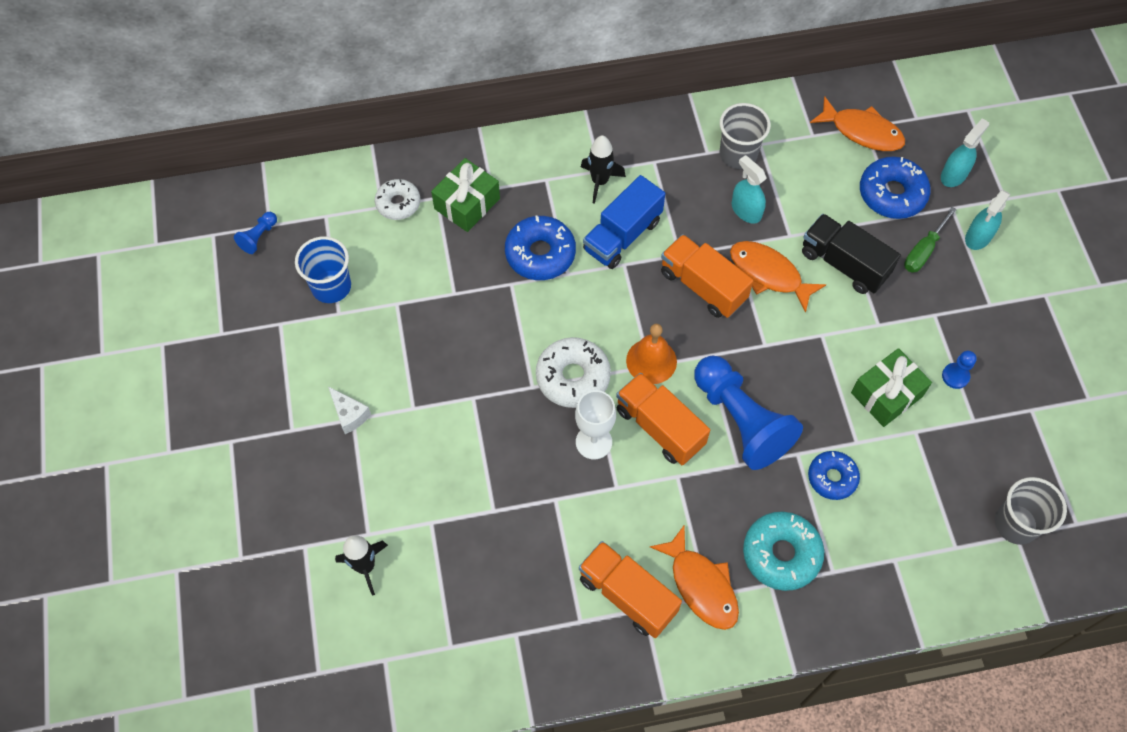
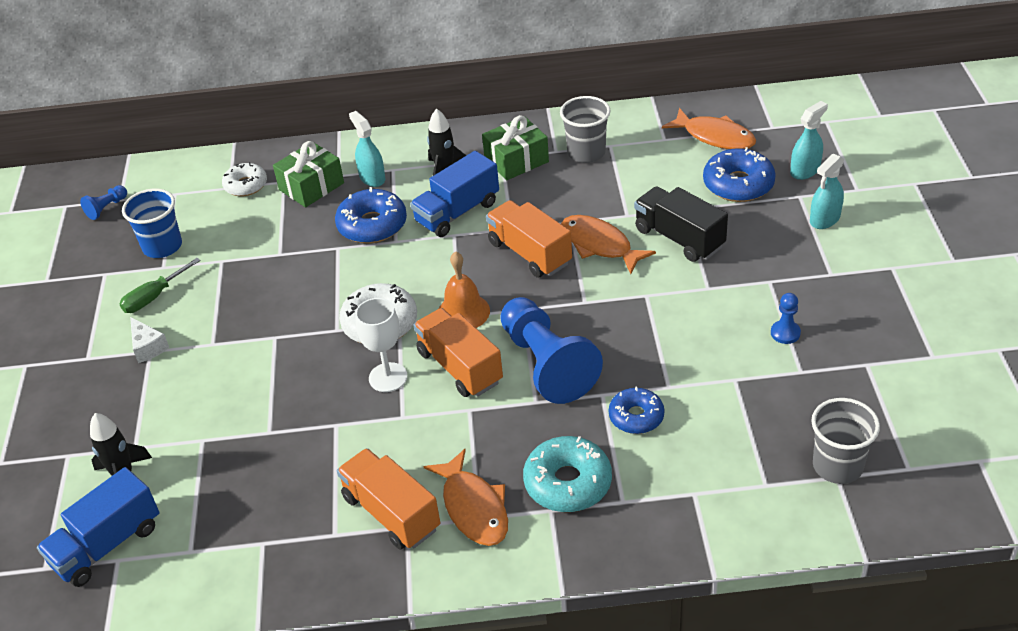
camera: 10 degrees right, 20 degrees down
turquoise spray bottle [732,155,767,224] -> turquoise spray bottle moved to [349,111,385,187]
green gift [851,348,932,427] -> green gift moved to [482,115,549,180]
green screwdriver [904,207,957,273] -> green screwdriver moved to [120,258,201,313]
none -> blue truck [37,467,159,587]

